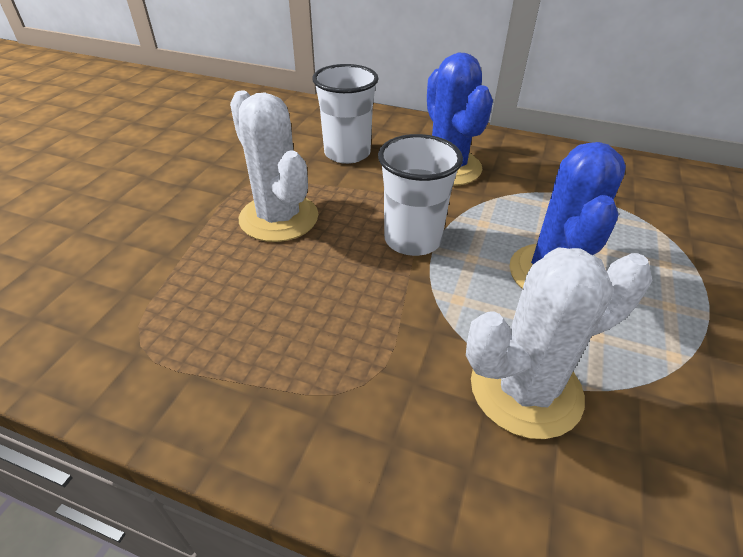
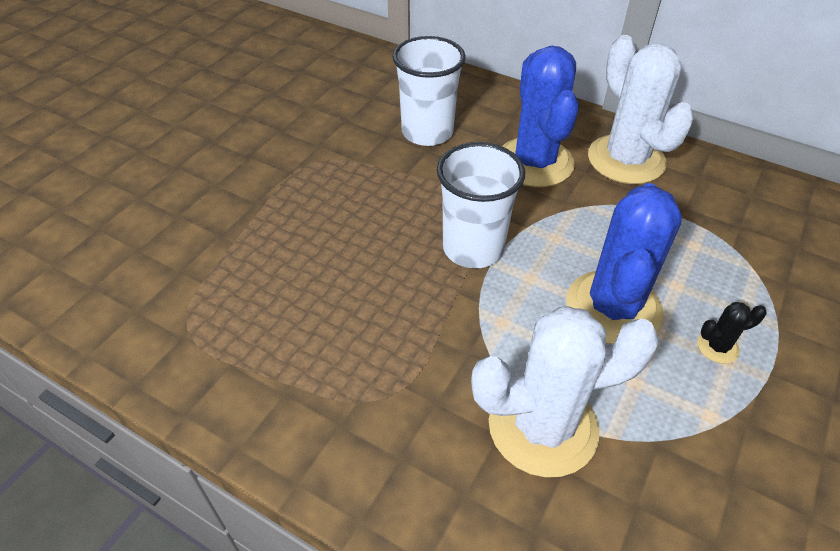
camera: 10 degrees right, 5 degrees up
white cactus [230,91,318,242] -> white cactus moved to [588,35,694,184]
none -> black cactus [697,302,766,364]

